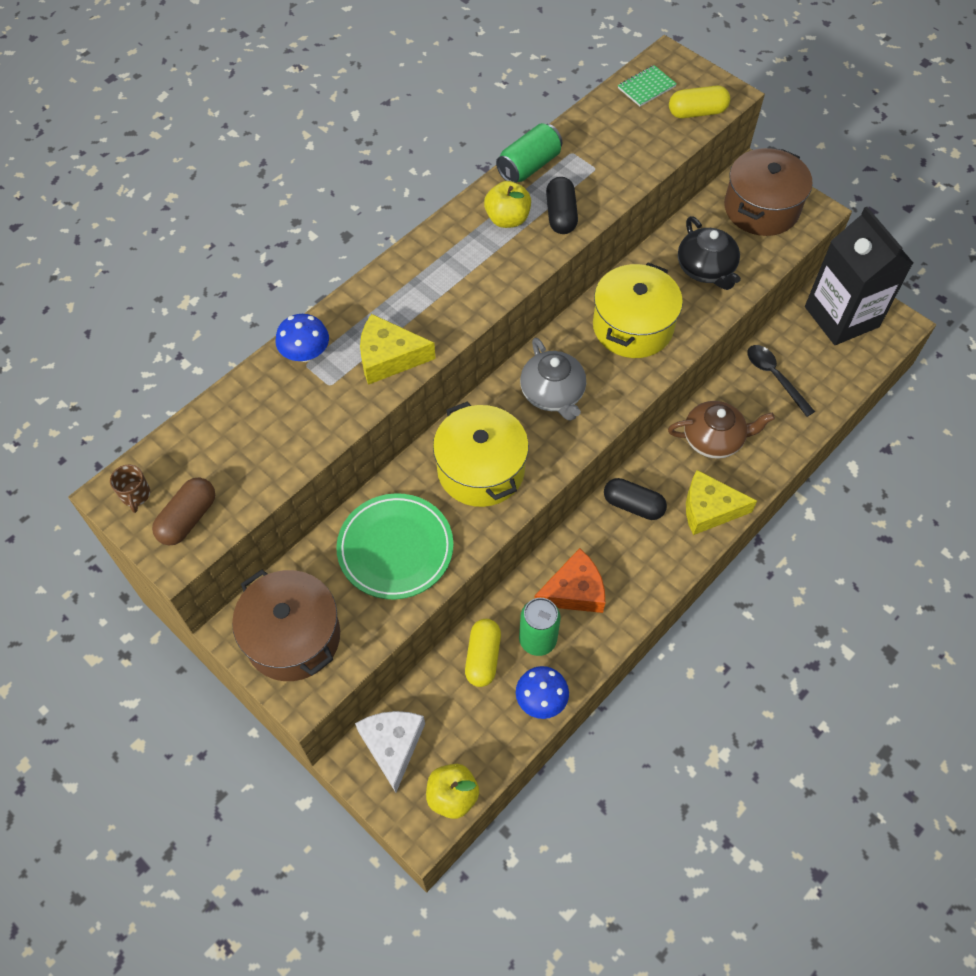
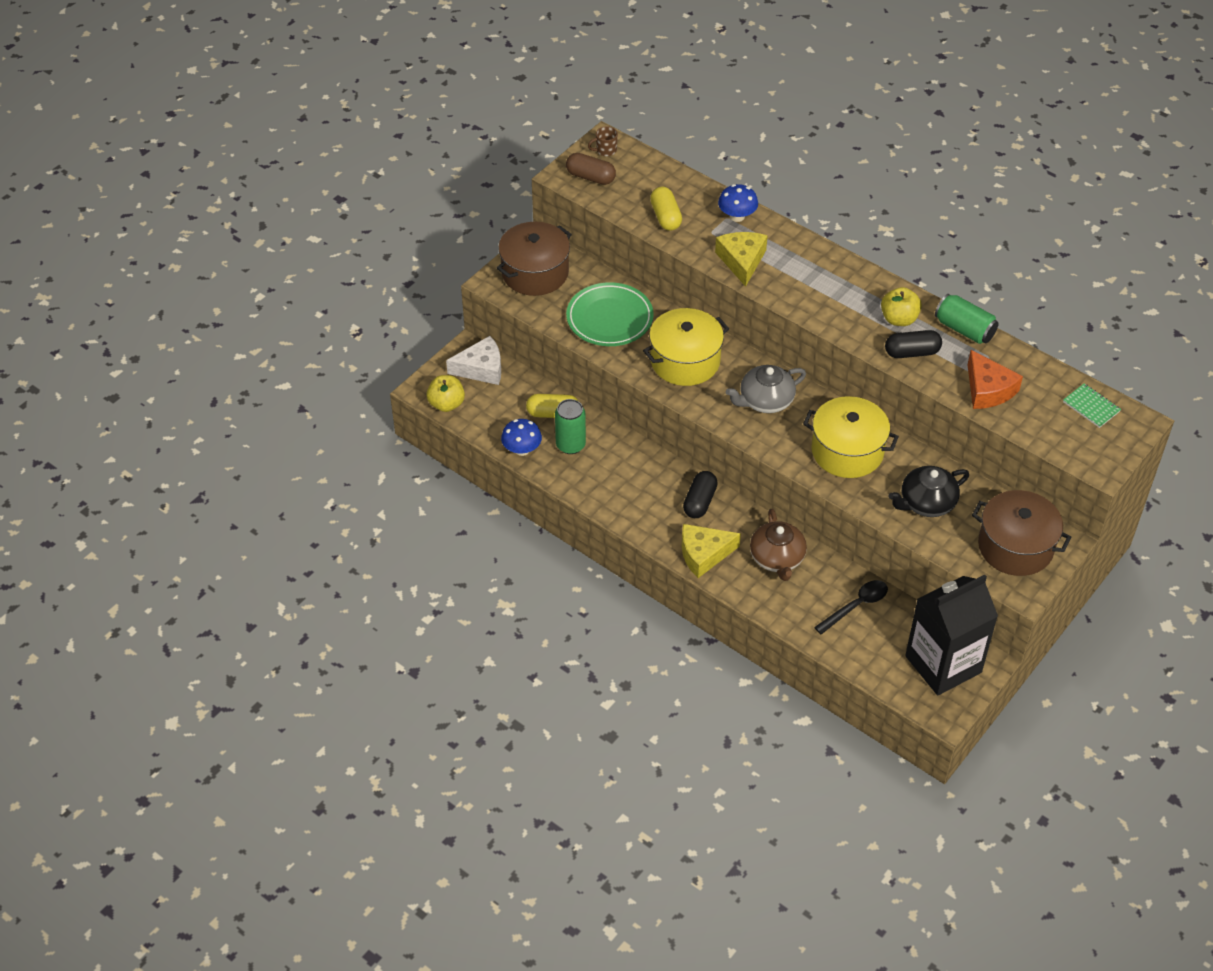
camera: 85 degrees right, 10 degrees down
orange cheese [534,548,605,613] -> orange cheese moved to [968,350,1023,409]
yellow capsule [669,86,730,118] -> yellow capsule moved to [650,187,682,231]
yellow cheese [686,470,757,535] -> yellow cheese turned 105 degrees counterclockwise [682,524,741,578]

